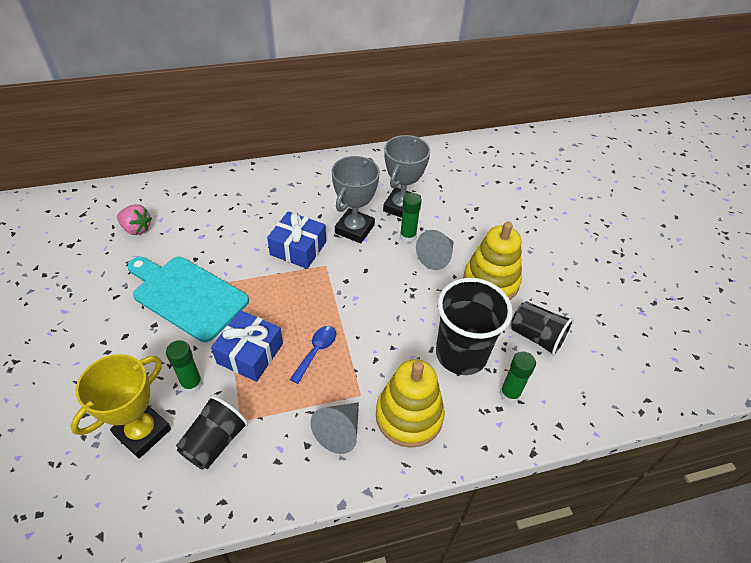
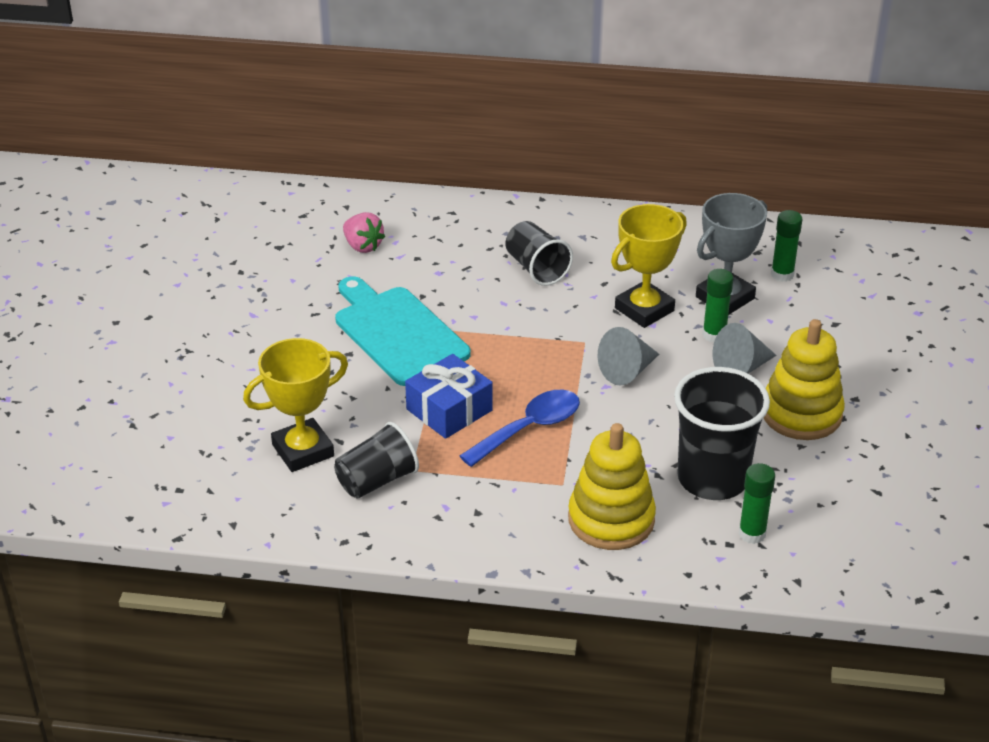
camera: 25 degrees right, 10 degrees down
green glue stick [166,340,203,393] -> green glue stick moved to [771,210,803,282]
blue gift [267,211,326,269] -> none
blue spoon [290,326,336,384] -> blue spoon [460,390,580,467], size x1.55
grey cone [311,402,359,454] -> grey cone moved to [598,327,659,386]
grey trophy [332,156,380,243] -> yellow trophy [611,204,687,328]
black cup [511,301,574,356] -> black cup moved to [505,221,573,286]

